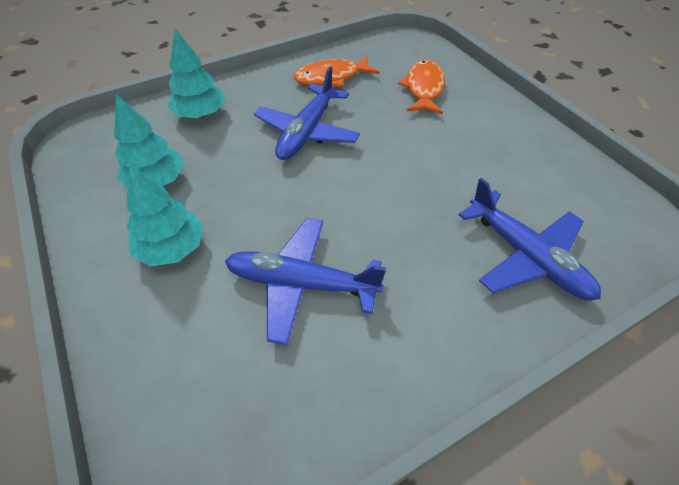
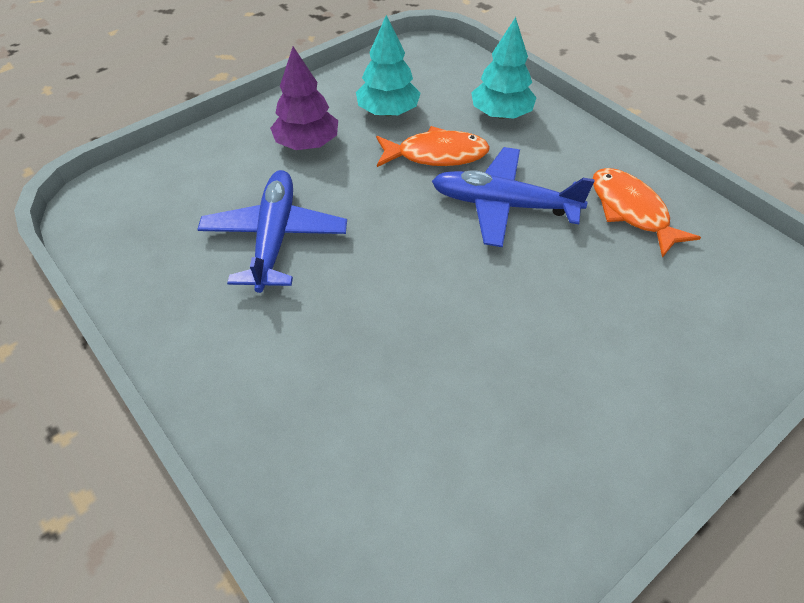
camera: 80 degrees right, 0 degrees up
turquoise tree [127,164,204,266] -> purple tree [270,46,338,150]
orange fish [398,60,445,115] -> orange fish moved to [376,126,490,167]
blue plane [458,178,601,300] -> none

